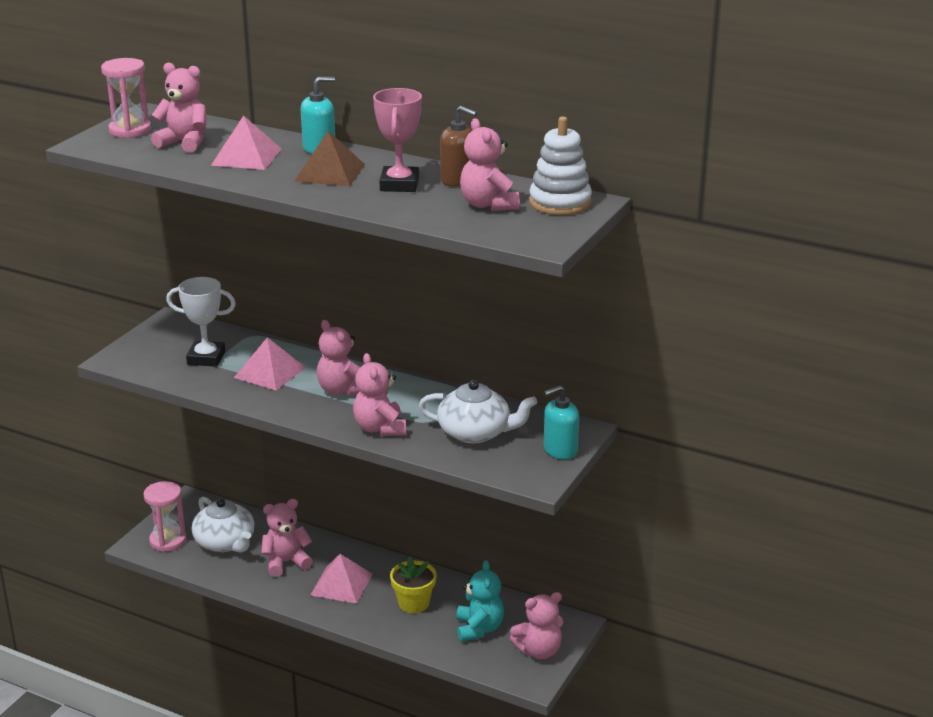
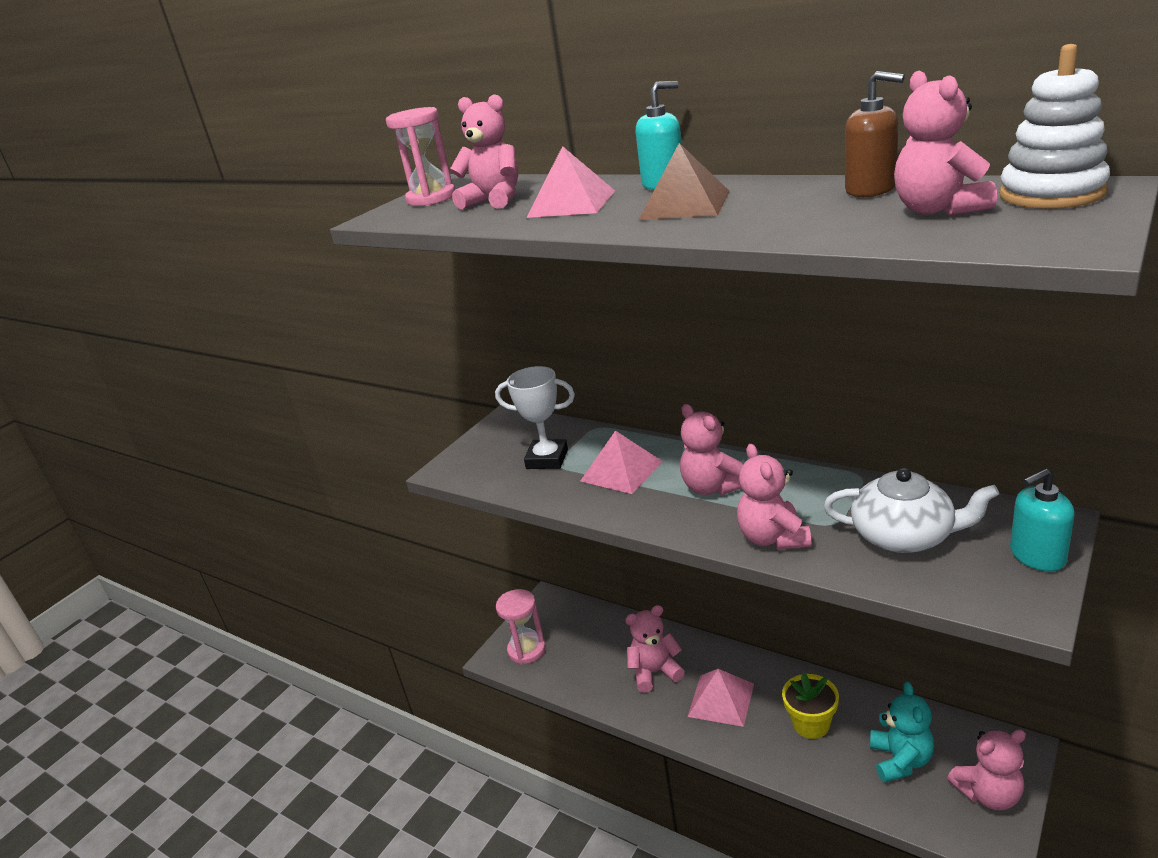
camera: 10 degrees right, 0 degrees up
white teapot [192,497,254,552] -> none
pink trophy [373,88,422,192] -> none

